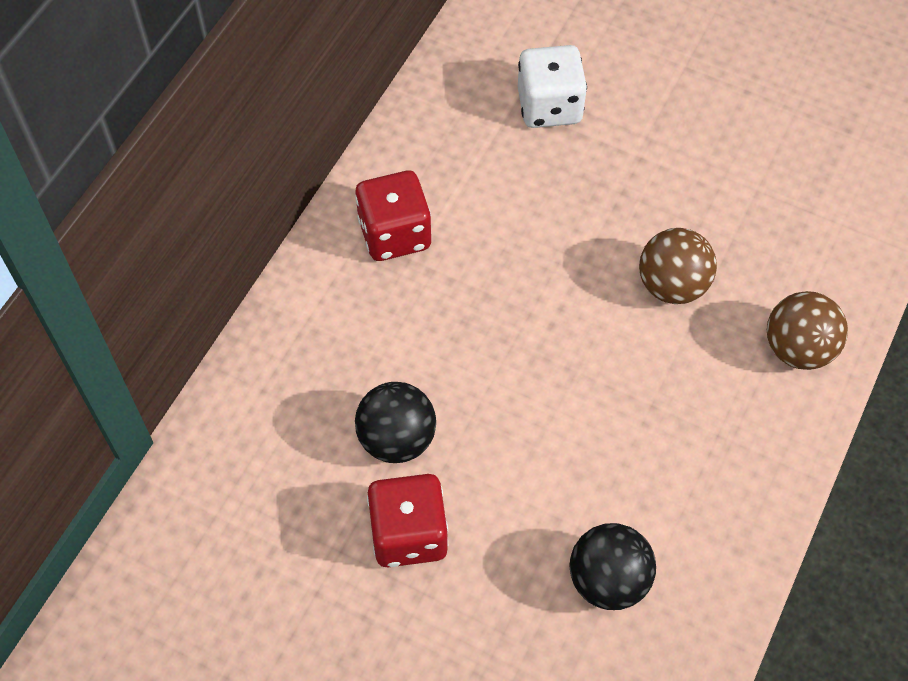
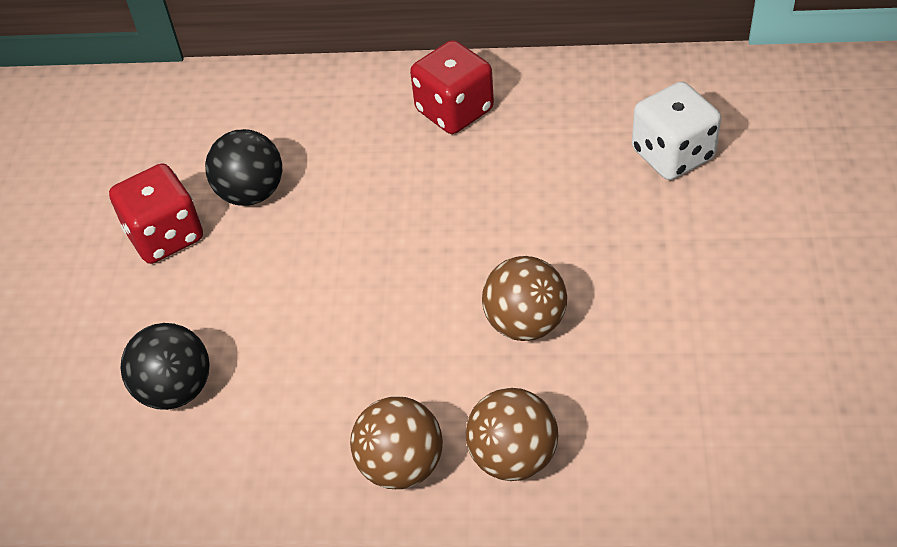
camera: 70 degrees right, 10 degrees down
none -> brown ball [350,397,443,489]

